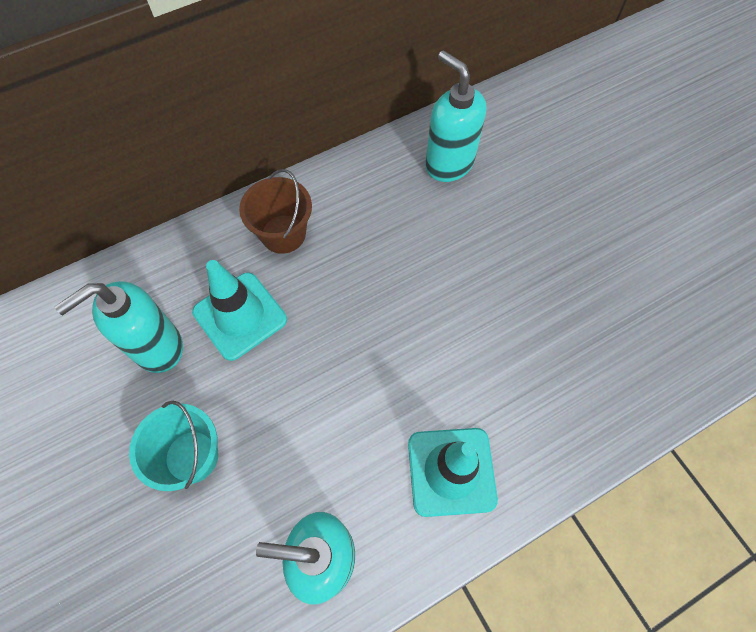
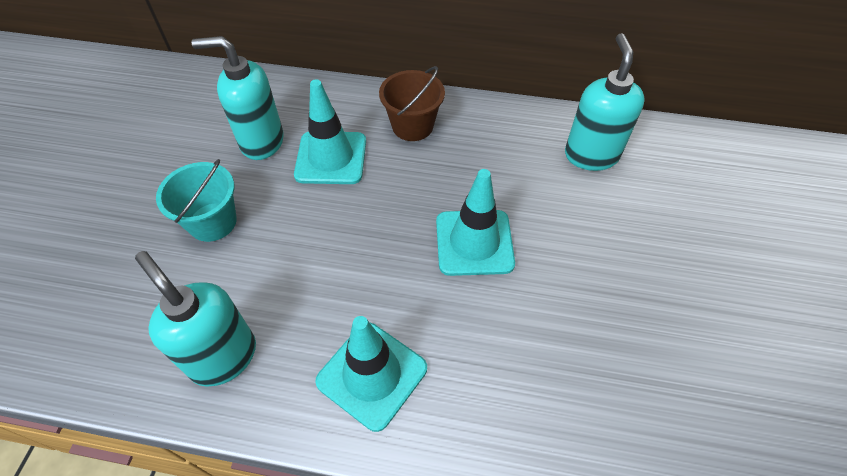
camera: 40 degrees right, 10 degrees down
none -> turquoise traffic cone [436,169,515,276]

